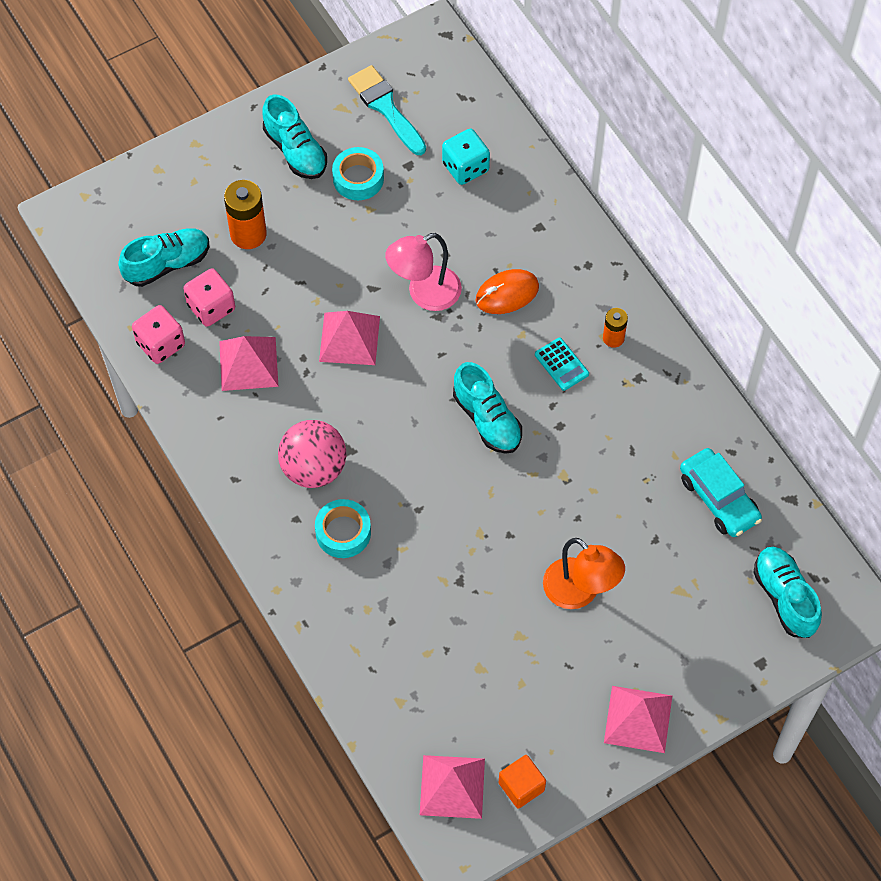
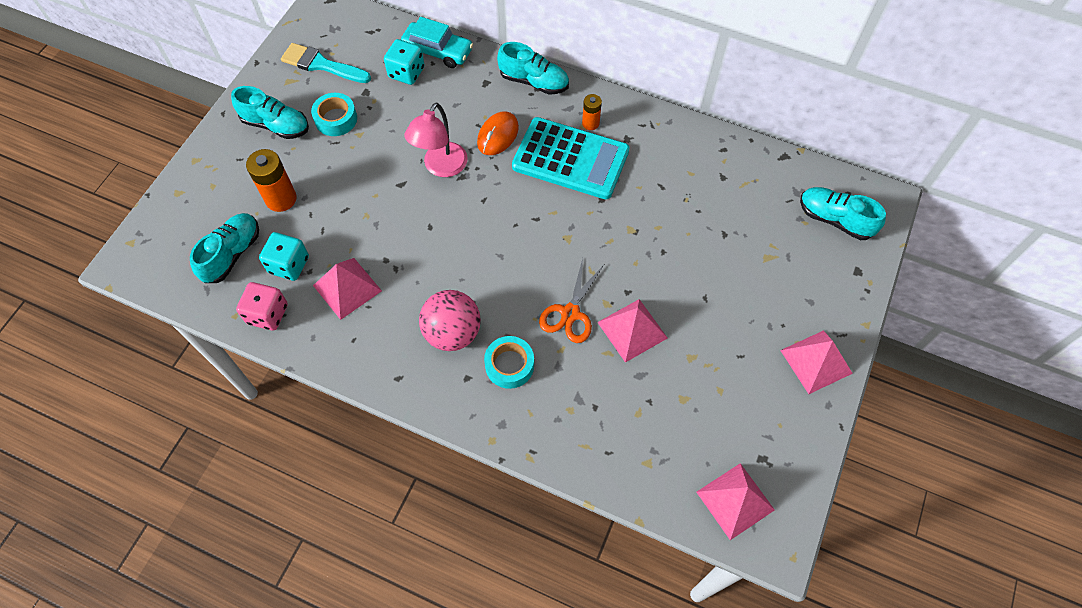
camera: 35 degrees left, 0 degrees up
pink dice [183,268,235,327] -> turquoise dice [259,232,309,281]
pink pyramid [319,311,380,365] -> pink pyramid moved to [597,299,668,363]
turquoise shoe [453,362,522,454] -> turquoise shoe moved to [497,42,569,95]
orange cube [499,755,546,809] -> none
turquoise calculator [535,338,589,391] -> turquoise calculator [512,117,630,199], size x2.49
orange lamp [543,538,625,609] -> none
turquoise car [680,448,762,537] -> turquoise car moved to [401,17,473,68]
none -> orange scissors [539,258,604,343]

